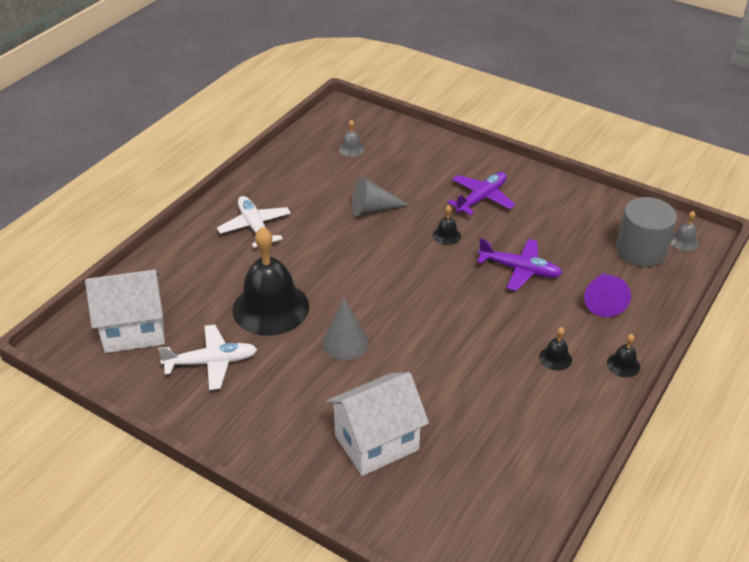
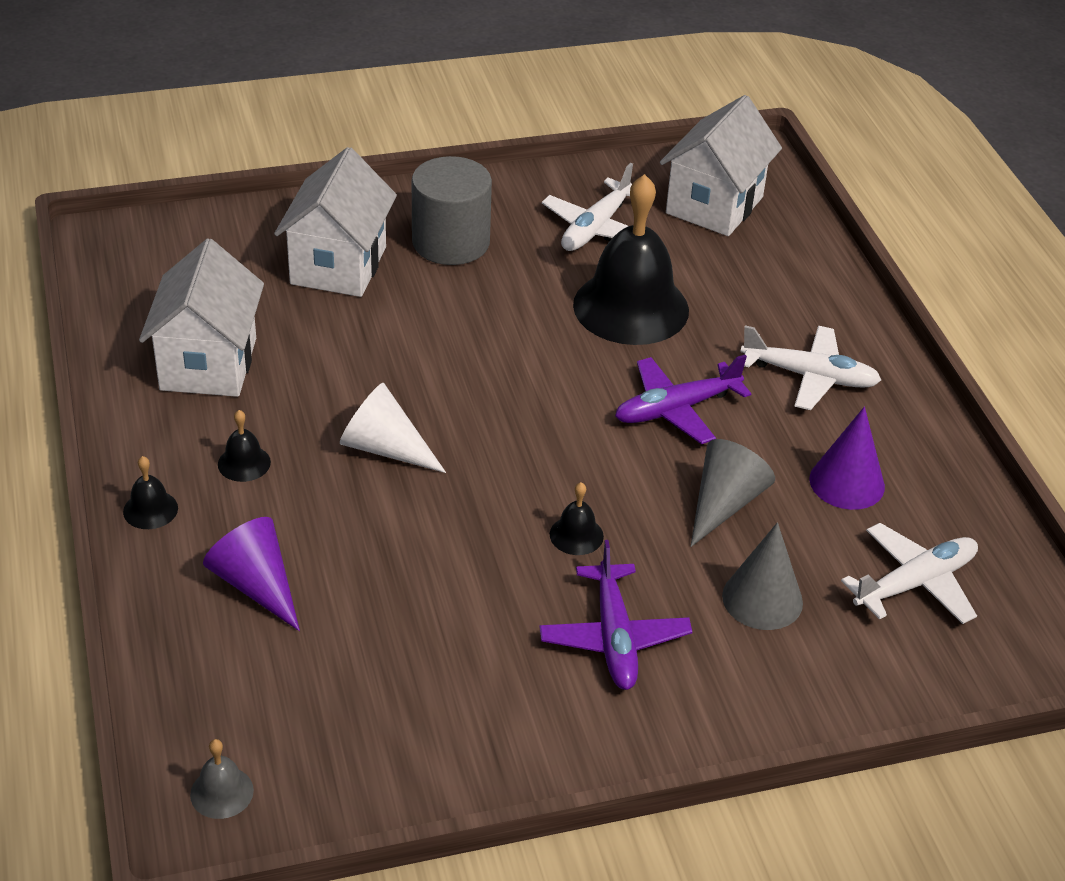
camera: 130 degrees right, 0 degrees up
grey cone [322,298,369,360] -> grey cone moved to [722,522,803,630]
grey bell [339,120,365,157] -> white plane [841,523,978,624]
purple plane [477,238,563,291] -> purple plane moved to [615,355,751,444]
grey cylinder [616,197,677,267] -> grey cylinder moved to [412,156,492,265]
none -> white house [139,238,264,397]
none -> white cone [340,383,446,473]
none -> purple cone [809,407,885,510]

